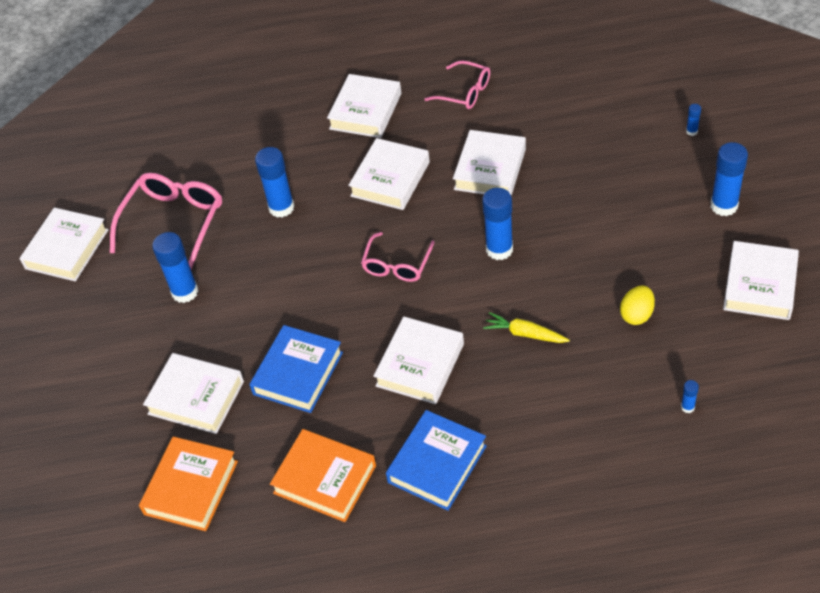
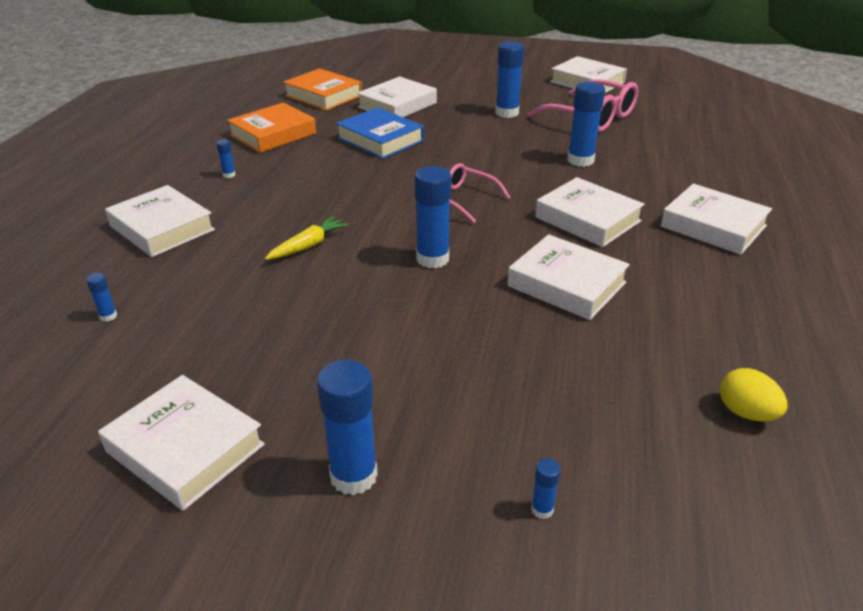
camera: 105 degrees right, 15 degrees down
white book [374,316,464,404] -> white book moved to [105,185,215,257]
blue book [386,410,487,511] -> blue glue stick [216,140,236,178]
pink glasses [424,60,490,109] -> none
yellow egg [620,285,655,325] -> yellow egg moved to [720,368,788,422]

